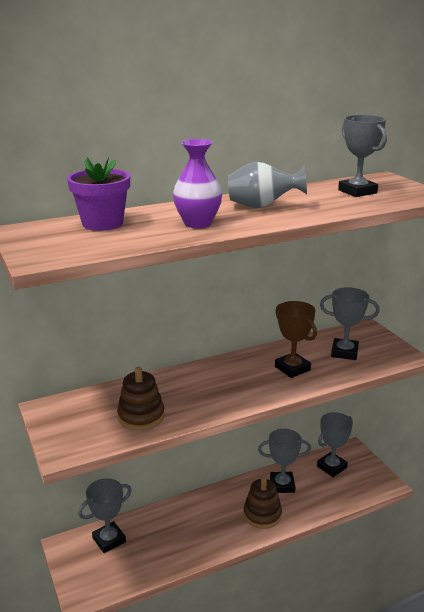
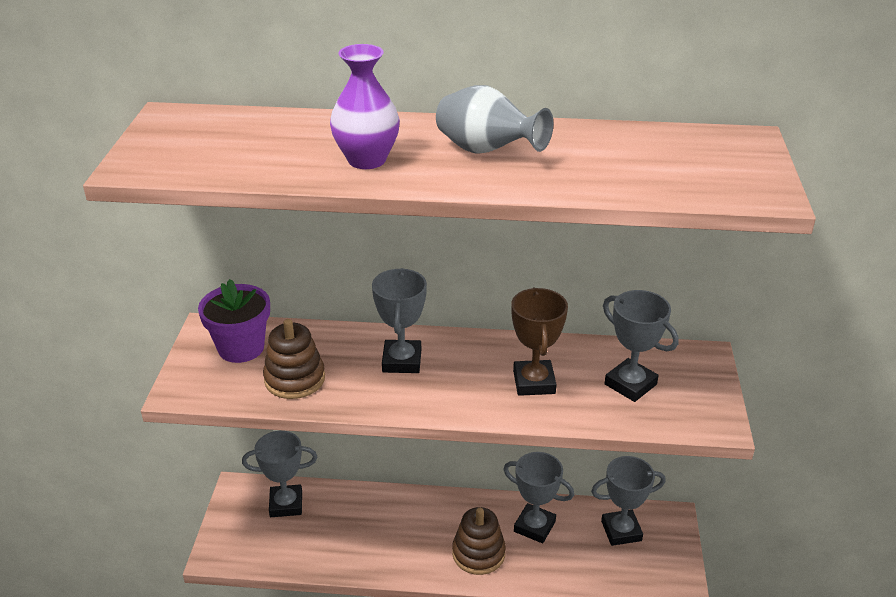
camera: 30 degrees right, 10 degrees up
purple flower pot [67,157,130,231] -> purple flower pot moved to [198,279,270,363]
grey trophy [338,115,387,197] -> grey trophy moved to [372,268,427,373]

